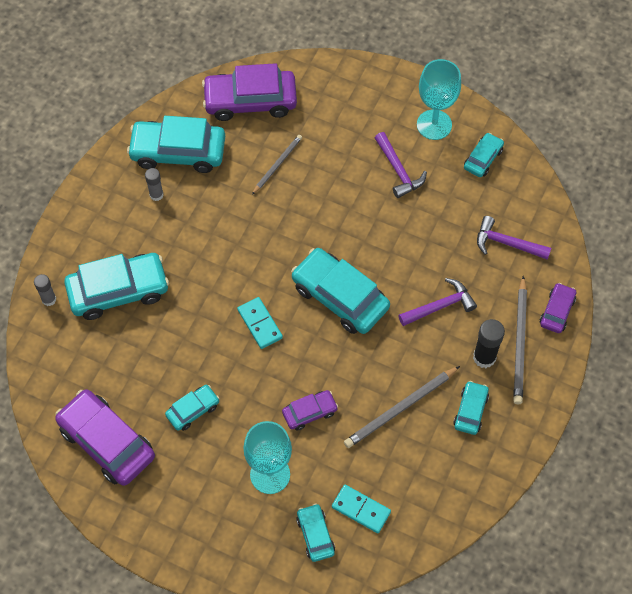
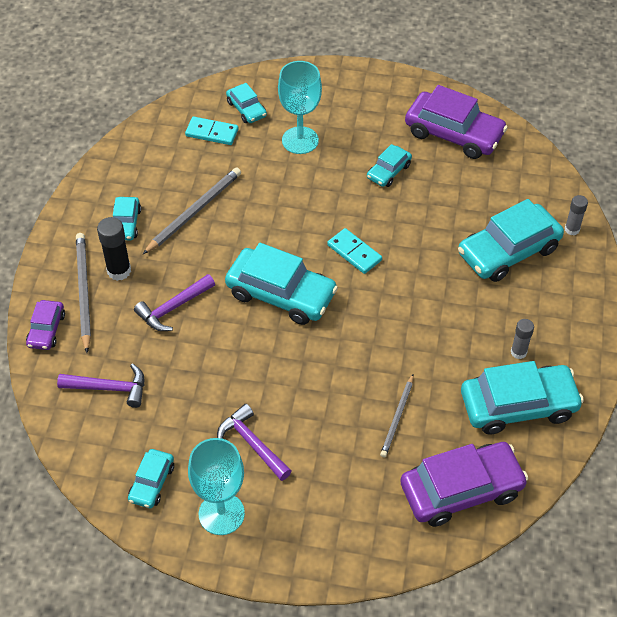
camera: 165 degrees right, 10 degrees down
purple car [282,390,338,431] -> none

